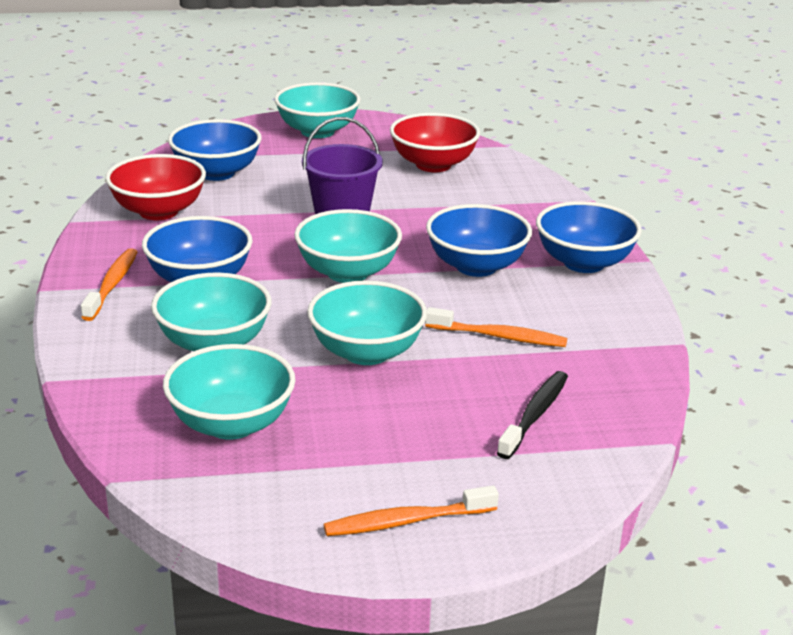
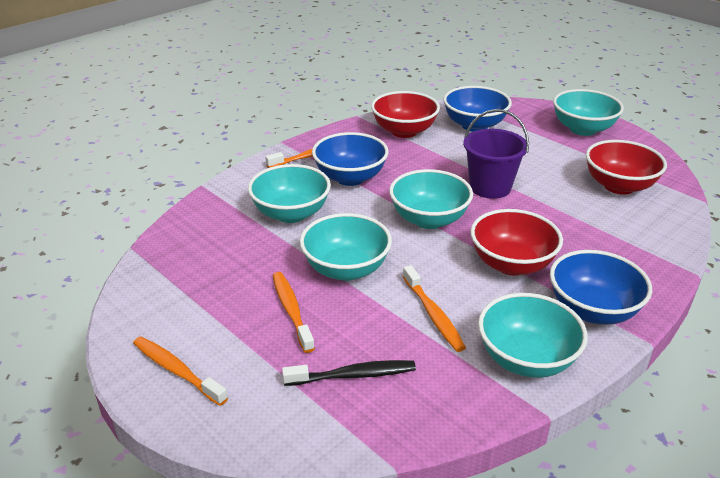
camera: 55 degrees right, 5 degrees up
turquoise bowl [163,344,296,440] -> turquoise bowl moved to [478,293,588,378]
blue bowl [426,204,532,277] -> red bowl [470,209,563,276]
none -> orange toothbrush [272,272,315,353]

